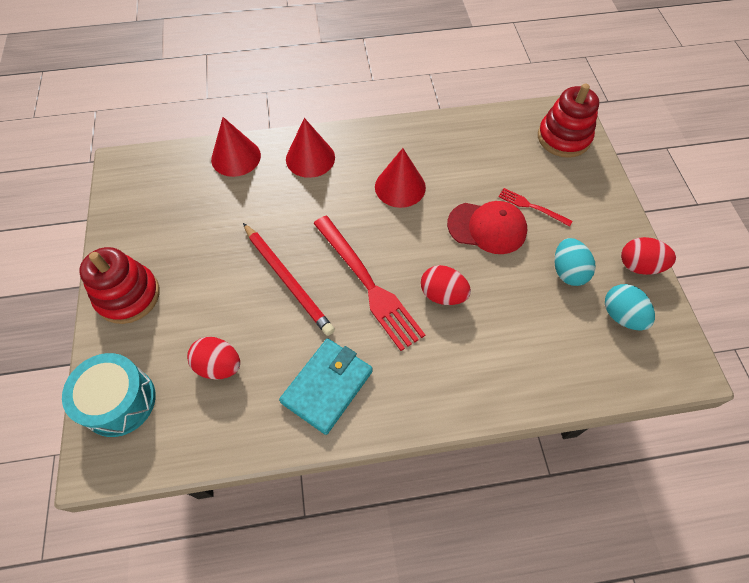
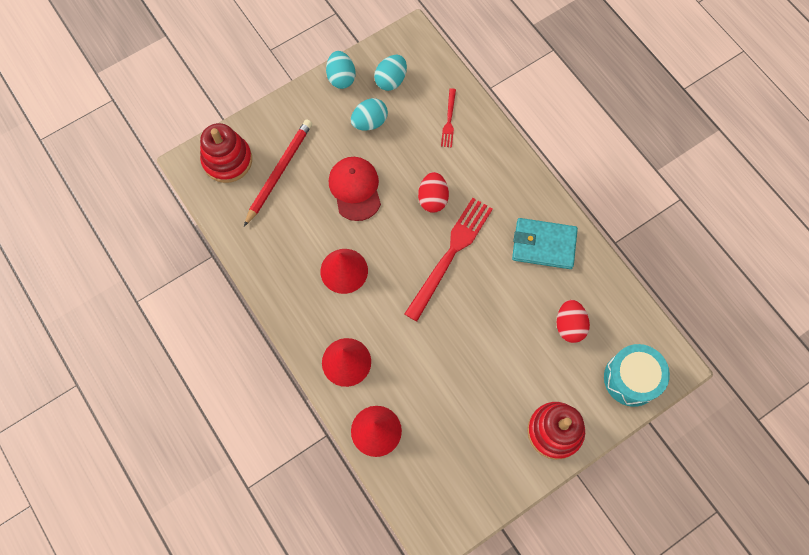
camera: 115 degrees left, 10 degrees up
red pencil [243,223,335,336] -> red pencil moved to [244,120,312,226]
red fork [498,188,573,227] -> red fork moved to [441,88,456,147]
red egg [621,237,676,275] -> turquoise egg [326,51,356,89]

